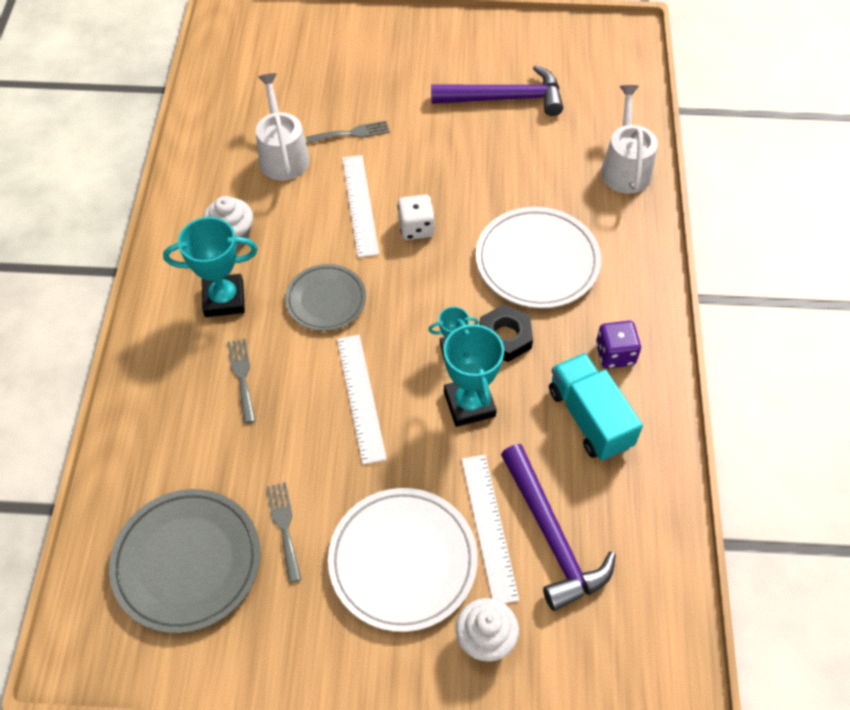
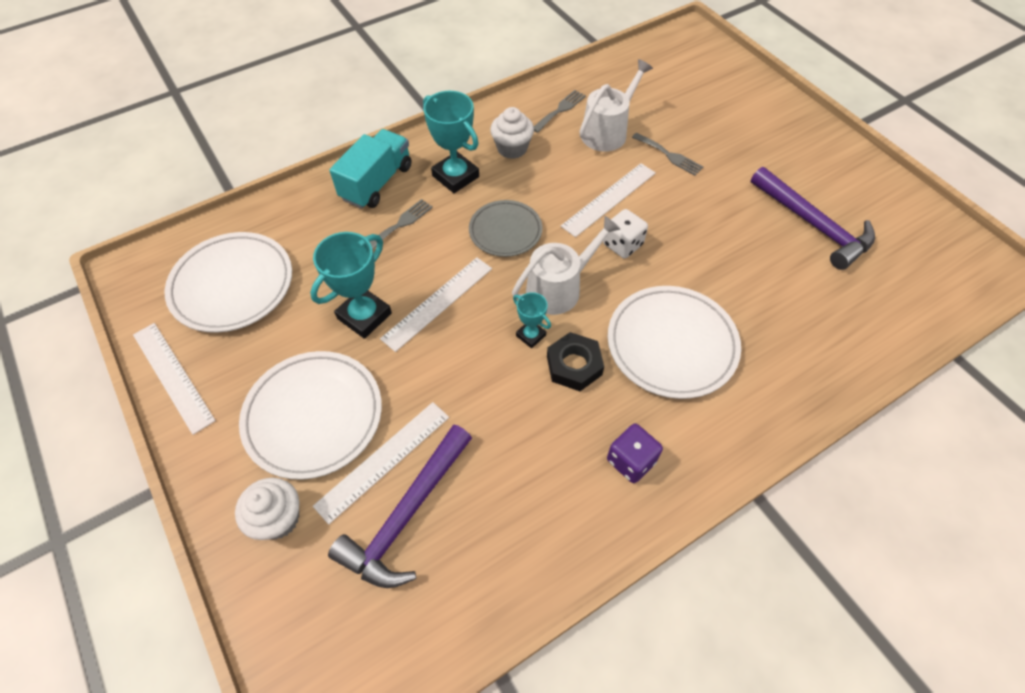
camera: 55 degrees right, 0 degrees up
grey plate [109,489,261,633] -> white plate [165,232,292,333]
grey fork [266,482,302,583] -> grey fork moved to [534,90,586,133]
turquoise trophy [444,319,504,427] -> turquoise trophy moved to [310,232,392,339]
turquoise truck [549,353,643,461] -> turquoise truck moved to [329,129,411,209]
white watering can [601,85,658,194] -> white watering can moved to [512,216,621,315]
none -> white ruler [133,323,216,435]

